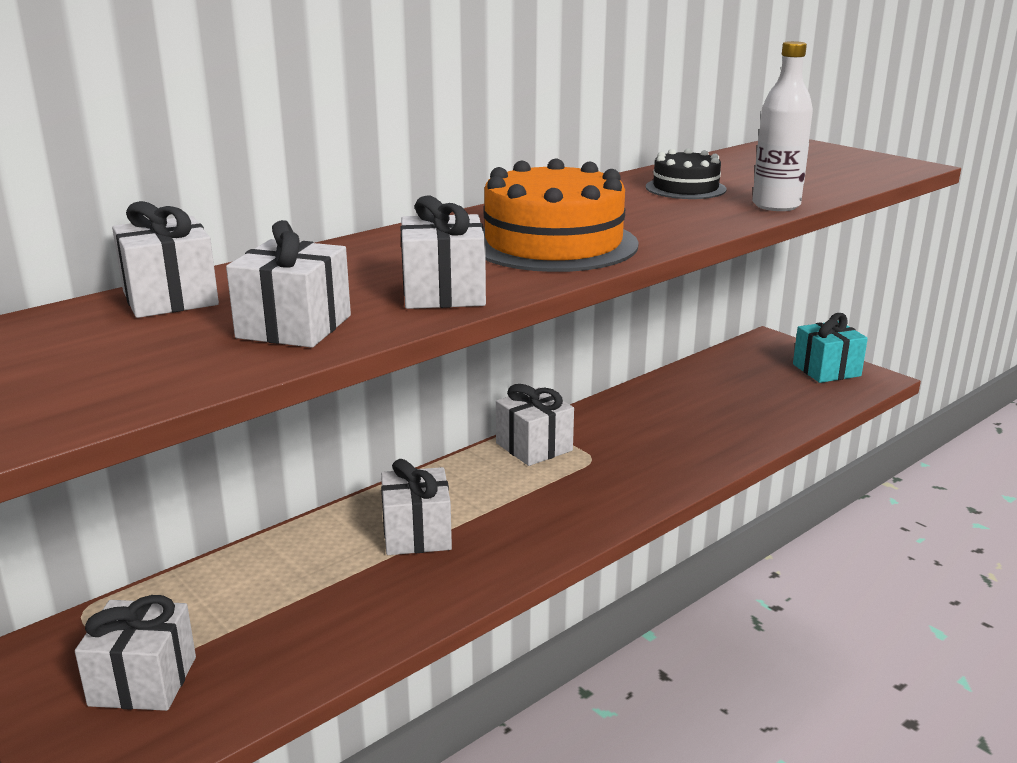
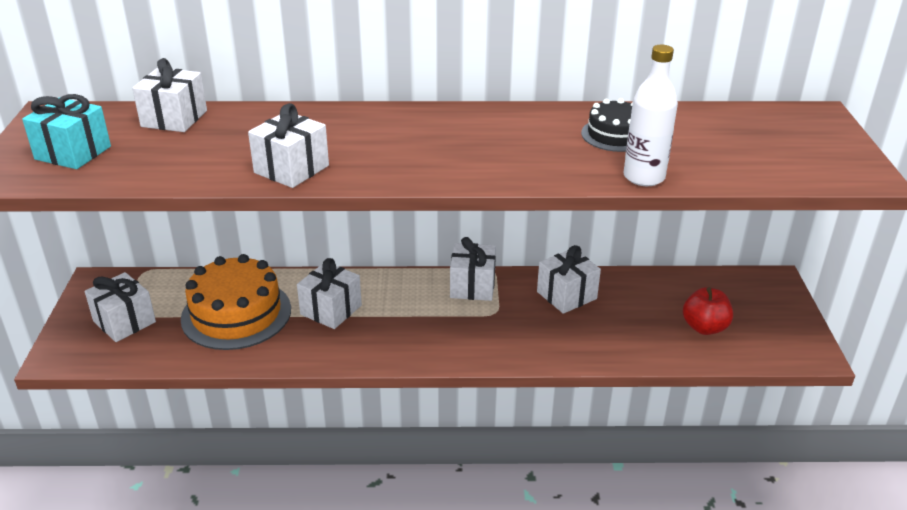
camera: 40 degrees right, 10 degrees up
white gift [226,220,351,348] -> white gift moved to [537,245,601,314]
orange cake [483,159,639,272] -> orange cake moved to [181,254,291,350]
turquoise gift [793,313,868,383] -> turquoise gift moved to [22,94,111,169]
none -> red apple [683,287,733,335]

